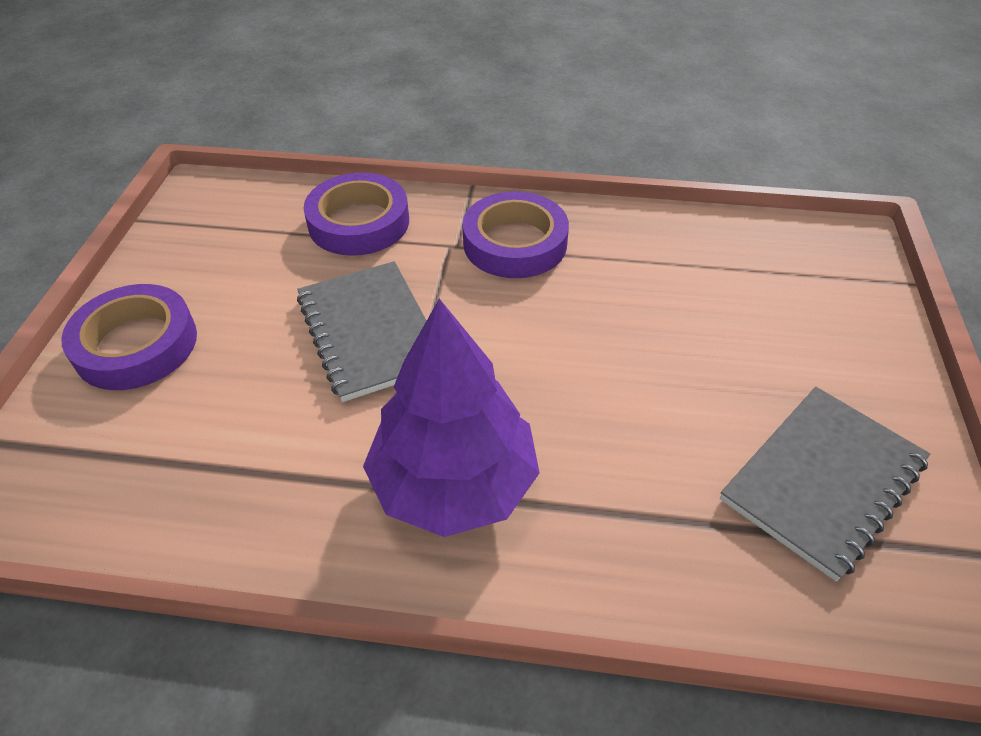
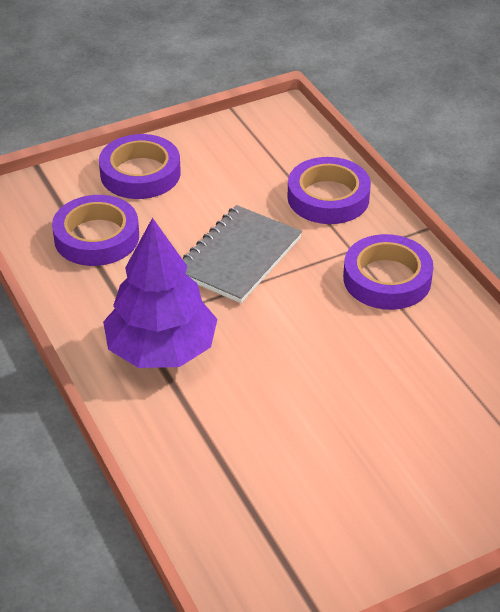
camera: 55 degrees right, 5 degrees down
grey notebook [720,387,930,582] -> none
none -> purple tape [52,195,139,266]

